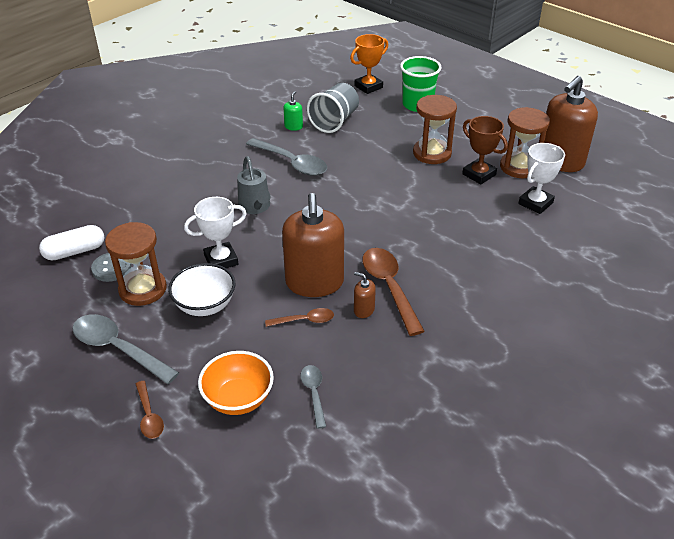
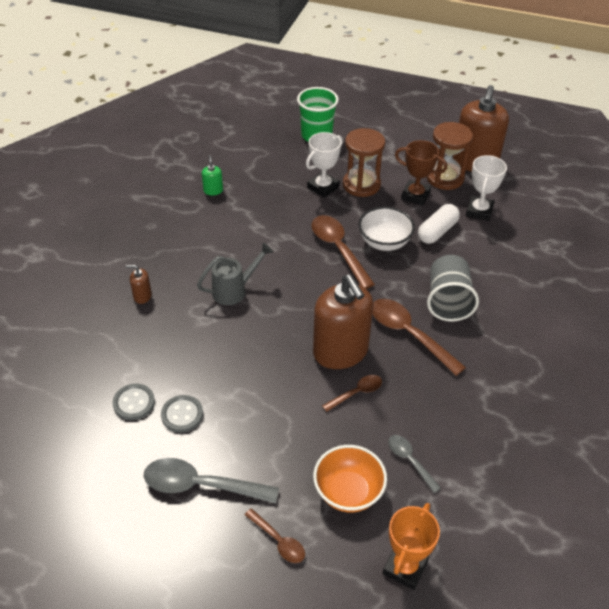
camera: 25 degrees left, 5 degrees up
white capsule [39,225,105,261] -> white capsule moved to [418,204,460,244]
brown hourglass [105,222,167,306] -> grey button [161,395,203,433]
white bowl [168,263,235,316] -> white bowl moved to [359,207,415,251]
white trophy [184,197,247,268] -> white trophy moved to [306,132,343,198]
grey watering can [237,156,270,214] -> grey watering can turned 75 degrees counterclockwise [197,243,273,305]
grey spoon [246,138,327,176] -> none
grey cup [307,83,359,133] -> grey cup moved to [427,255,479,322]
orange trophy [350,34,388,94] -> orange trophy moved to [383,503,440,590]
brown soap dispenser [354,272,376,318] -> brown soap dispenser moved to [126,265,152,304]
none -> brown spoon [312,215,375,289]

